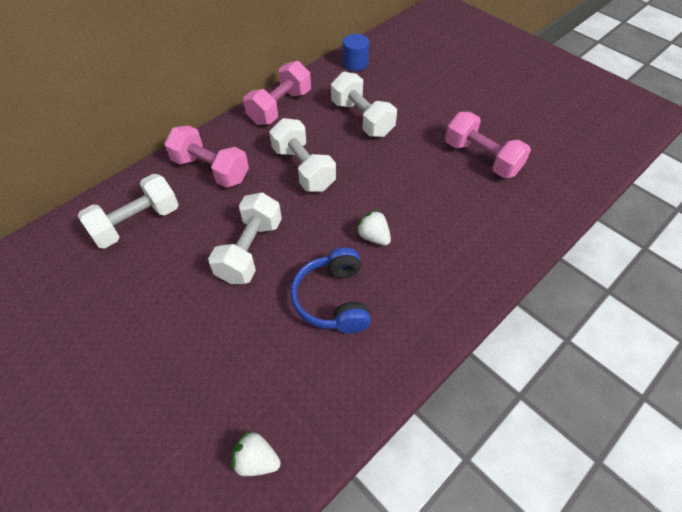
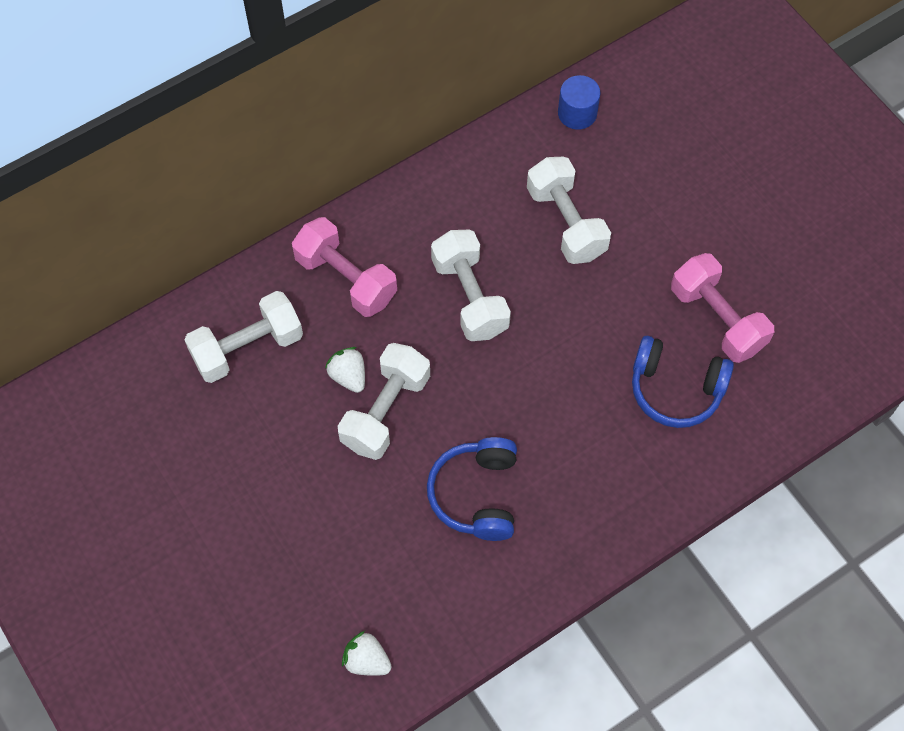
camera: 10 degrees right, 10 degrees up
pink dumbbell [243,61,311,125] -> none
white strawberry [356,210,391,245] -> white strawberry moved to [325,347,365,393]
none -> blue headphones [632,336,734,428]

